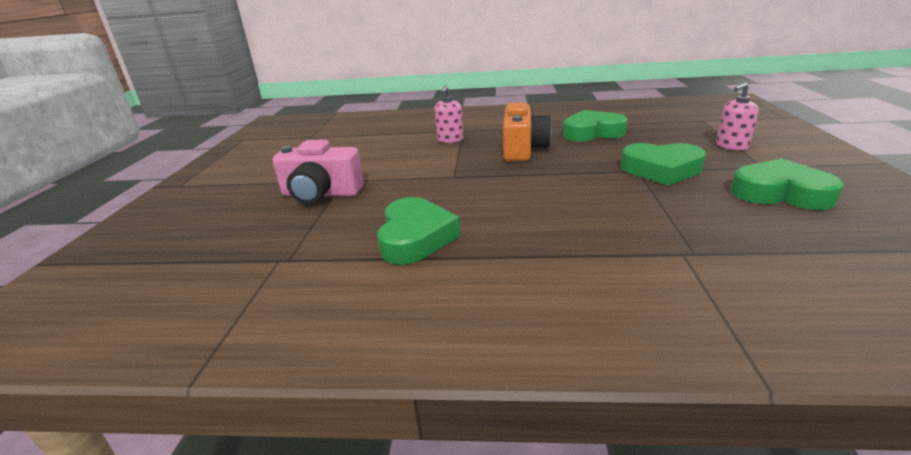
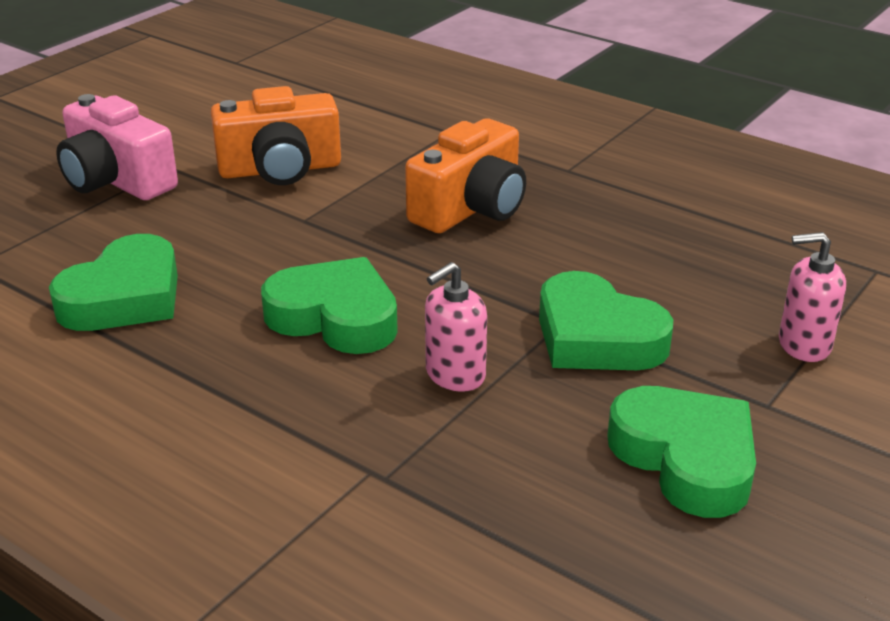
camera: 30 degrees right, 5 degrees up
pink soap dispenser [434,85,464,143] -> pink soap dispenser moved to [425,262,487,392]
green heart [563,110,628,142] -> green heart moved to [261,257,398,354]
none -> orange camera [211,86,341,185]

